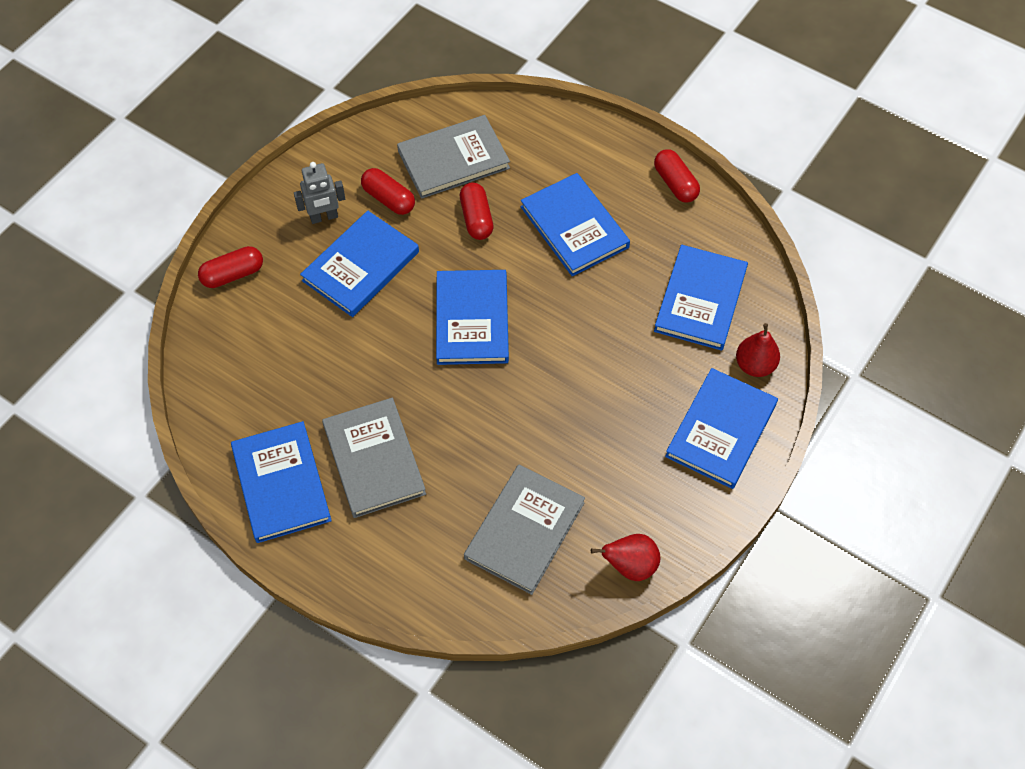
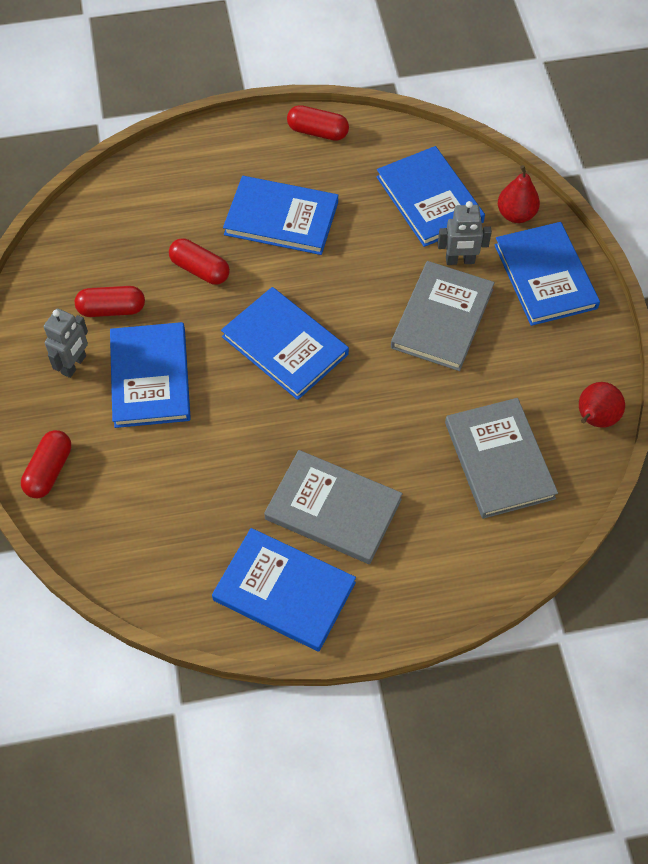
camera: 45 degrees left, 0 degrees up
grey book [397,115,510,199] -> grey book moved to [391,261,495,371]
none -> grey robot [438,201,492,265]

